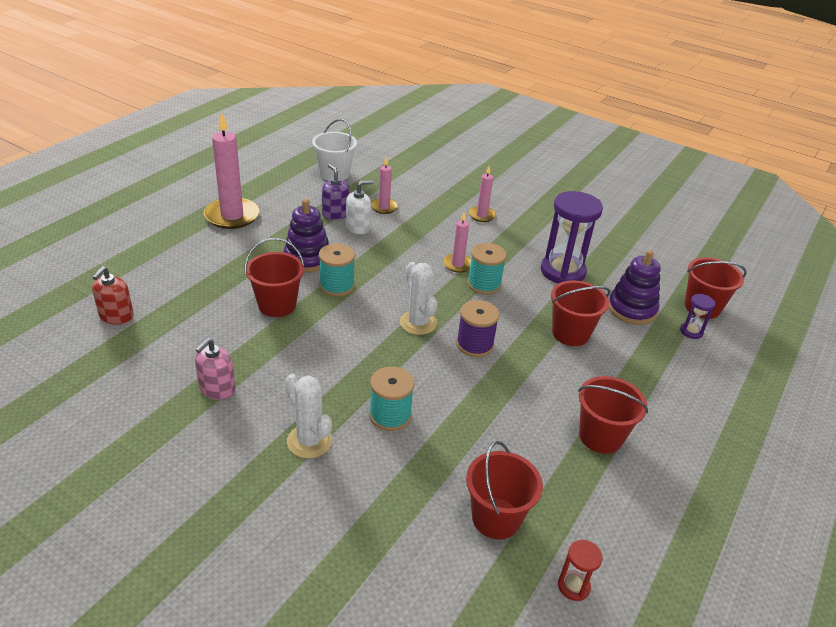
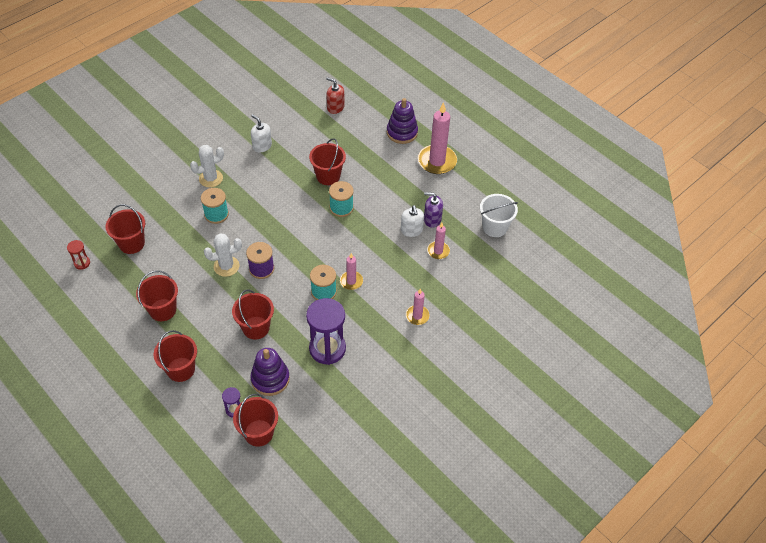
camera: 105 degrees right, 15 degrees up
pink soap dispenser [195,338,236,400] -> white soap dispenser [251,115,272,152]
purple stacking toy [283,199,329,272] -> purple stacking toy moved to [387,98,418,144]
purple soap dispenser [322,164,350,220] -> purple soap dispenser turned 150 degrees counterclockwise [424,192,443,228]
white cactus [400,262,438,335] -> white cactus moved to [204,233,242,277]
none -> red bucket [154,330,197,382]

